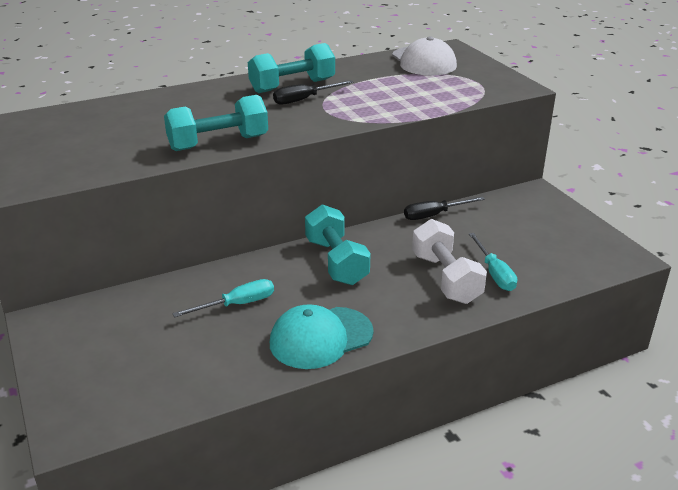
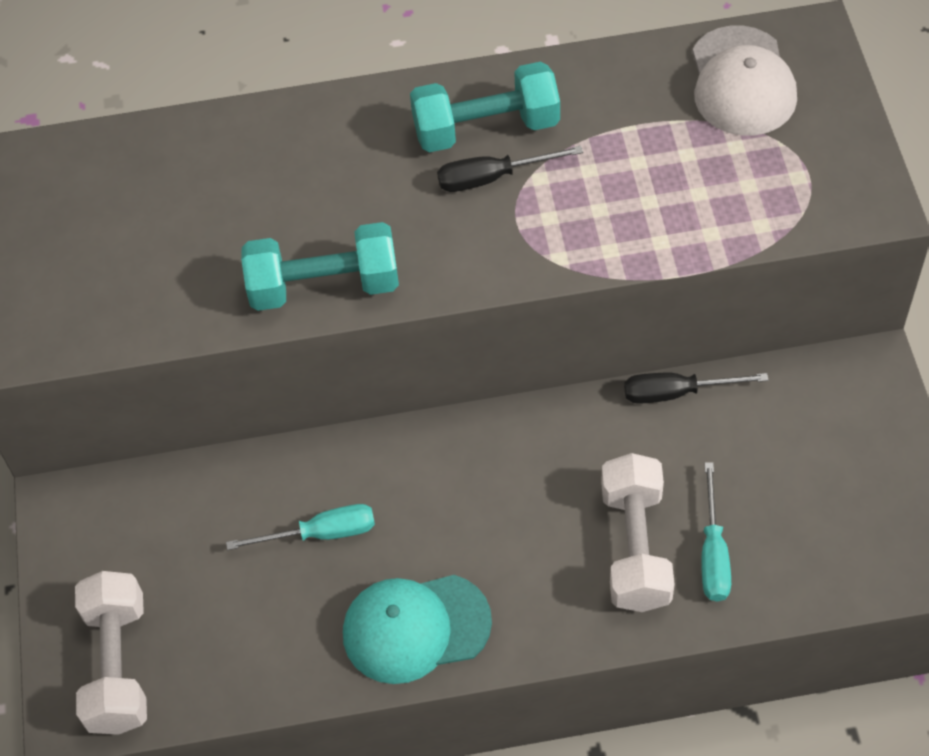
camera: 20 degrees right, 25 degrees up
turquoise dumbbell [305,204,371,285] -> none
none -> white dumbbell [75,571,147,735]

